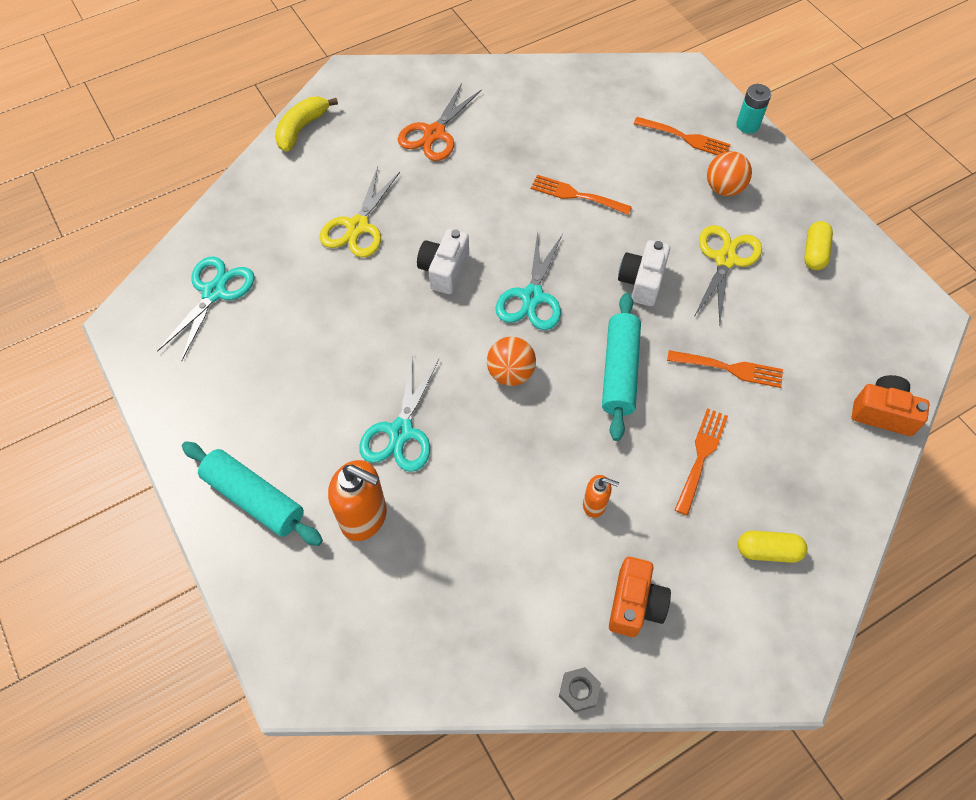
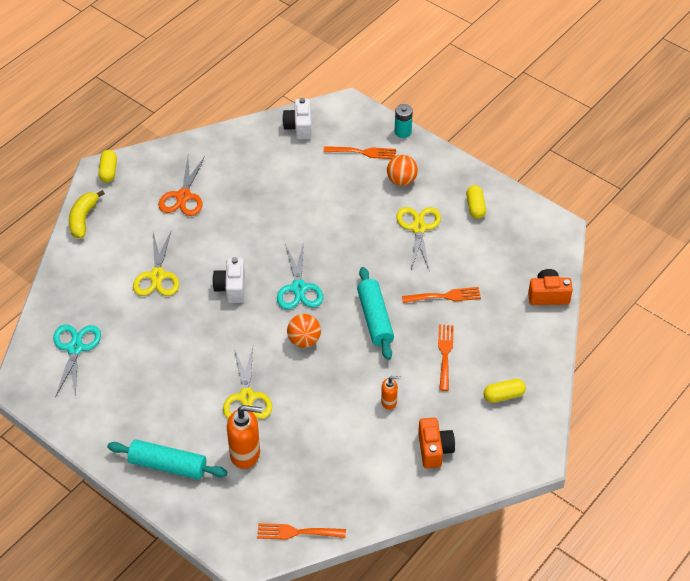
camera: 20 degrees left, 10 degrees down
turquoise scissors [359,355,439,472] -> yellow scissors [223,347,272,419]
orange fork [531,175,632,215] -> orange fork moved to [257,523,346,540]
grey nut [559,667,601,713] -> none
white camera [618,240,670,306] -> white camera moved to [282,98,312,139]
none -> yellow capsule [98,150,117,182]

